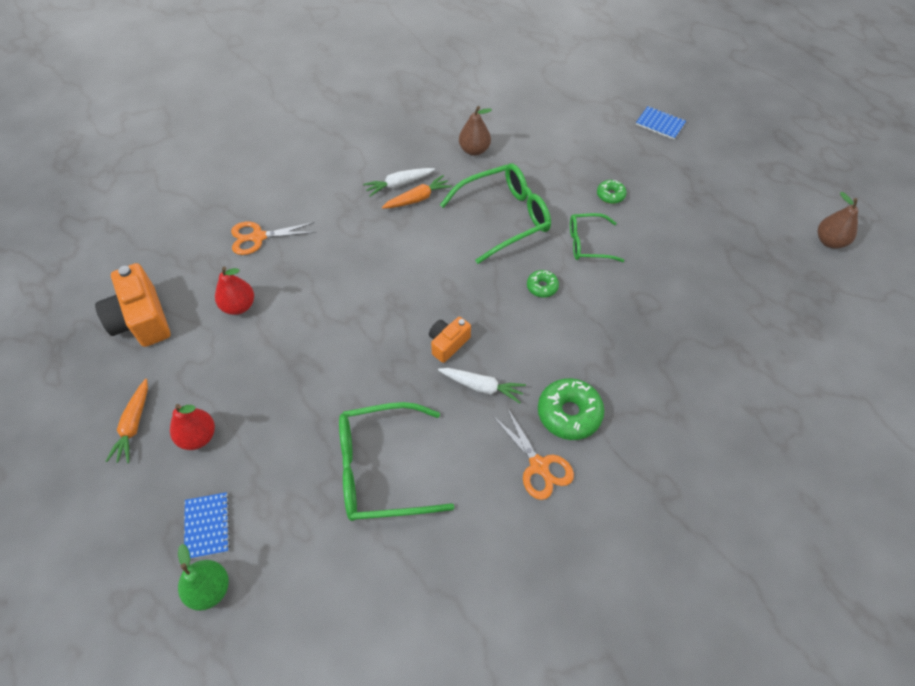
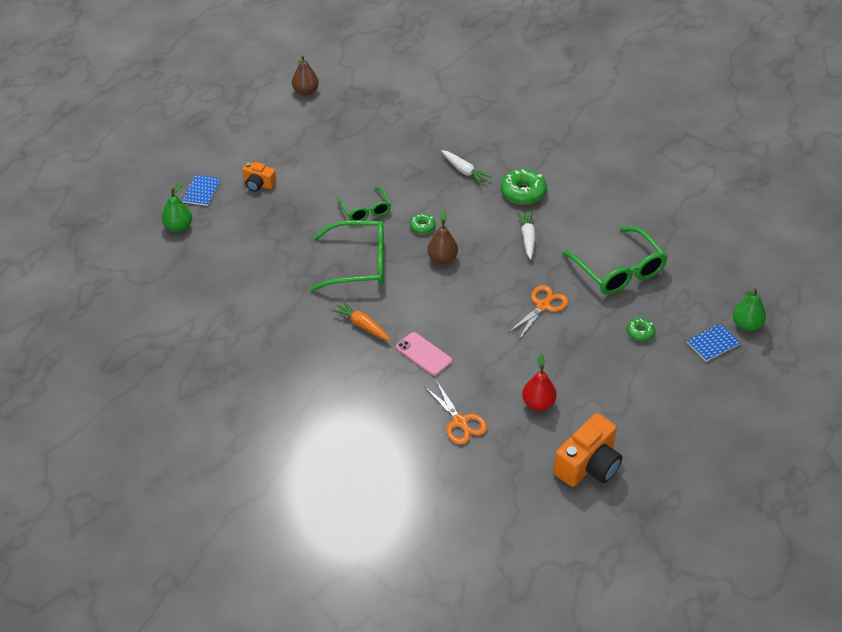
camera: 110 degrees left, 10 degrees down
orange carrot [105,379,148,463] -> none
red pear [170,404,215,450] -> none
white carrot [363,168,435,197] -> white carrot moved to [441,150,492,184]
orange camera [429,317,471,363] -> orange camera moved to [242,162,276,192]
green glasses [440,164,551,264] -> green glasses turned 135 degrees clockwise [310,220,384,291]
brown pear [459,106,492,156] -> brown pear moved to [427,210,458,264]
orange scissors [493,407,574,500] -> orange scissors moved to [508,285,569,338]
green donut [597,180,627,204] -> green donut moved to [627,318,655,341]
none -> green pear [162,181,192,232]
none -> pink phone [396,332,452,376]

